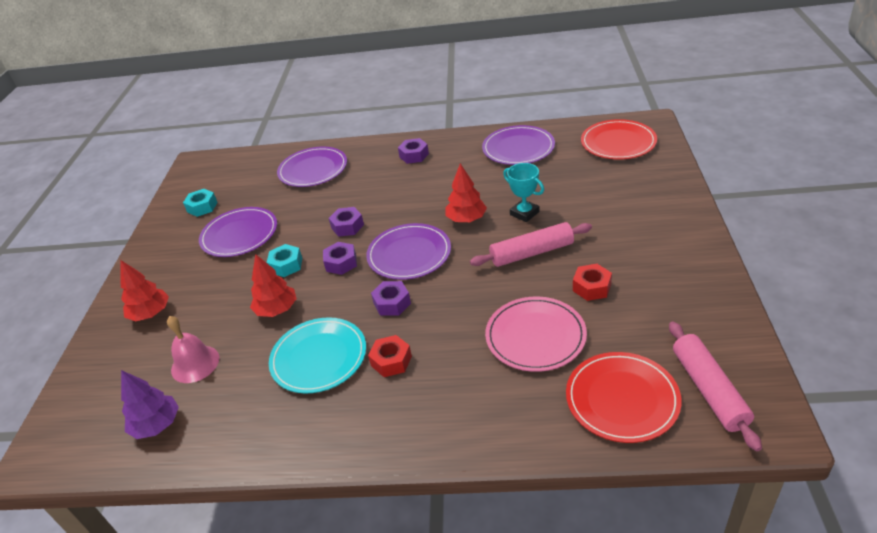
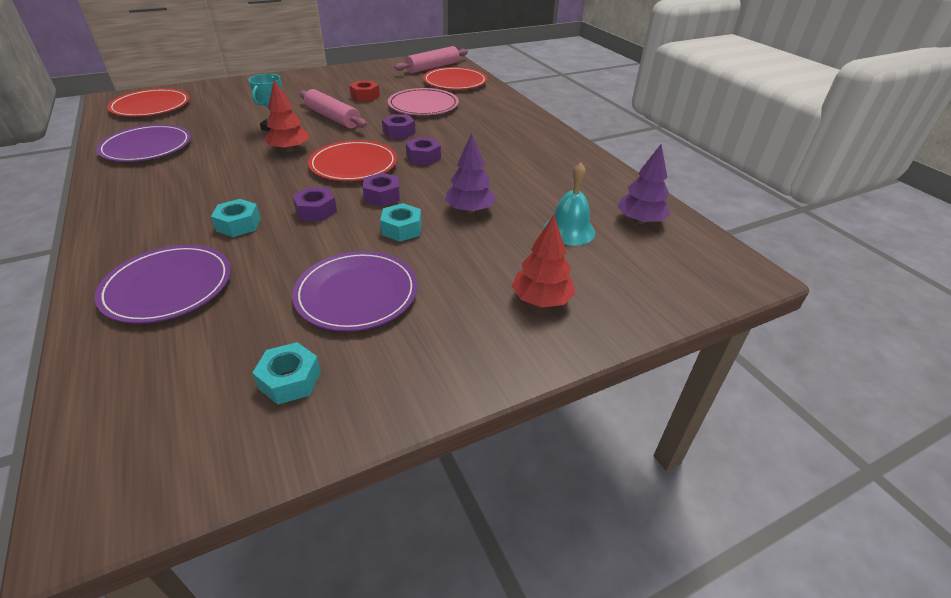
camera: 125 degrees left, 0 degrees up
pink bell [167,316,219,383] -> turquoise bell [544,163,595,246]
red tree [250,254,297,317] -> purple tree [445,133,496,213]
turquoise plate [269,317,366,393] -> none
purple plate [366,223,451,280] -> red plate [308,140,397,181]
red nut [368,335,412,377] -> none
purple nut [398,138,429,164] -> purple nut moved to [382,114,416,139]
none -> turquoise nut [211,199,261,237]

